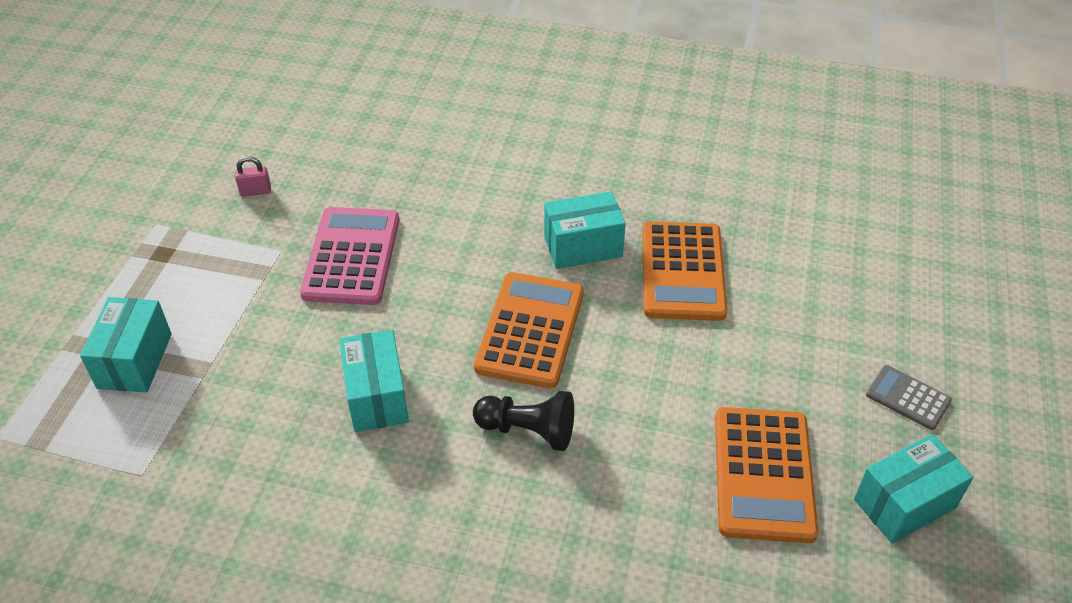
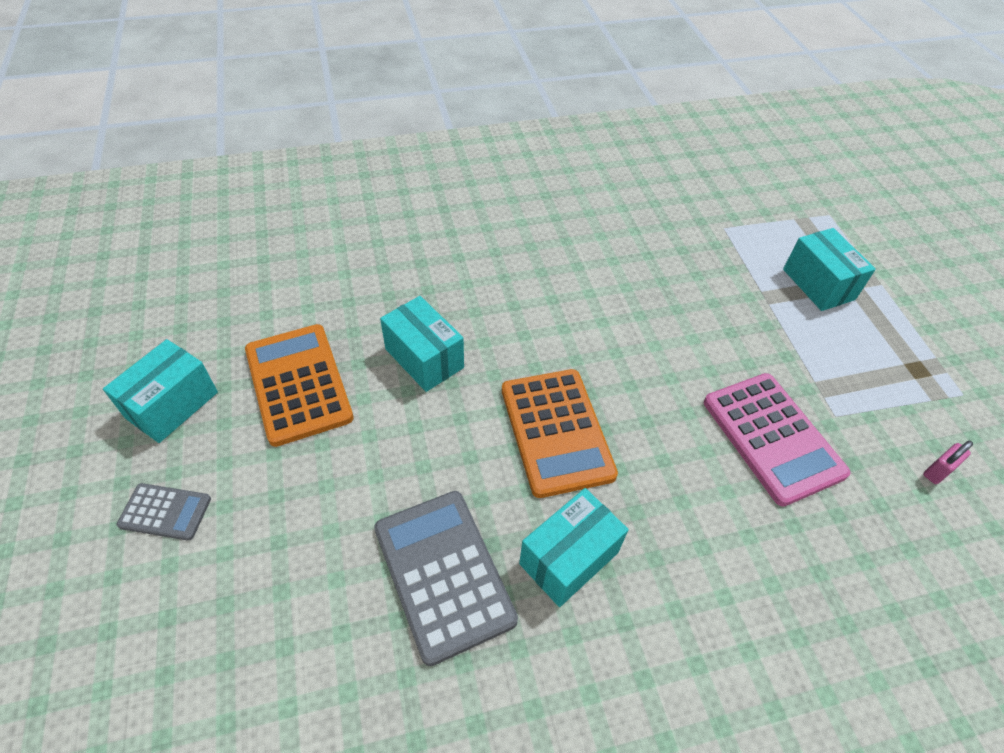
camera: 150 degrees right, 5 degrees up
turquoise box [339,329,409,432] -> turquoise box moved to [380,296,464,392]
black pawn [473,391,574,451] -> none
orange calculator [642,221,727,321] -> grey calculator [374,491,518,666]

